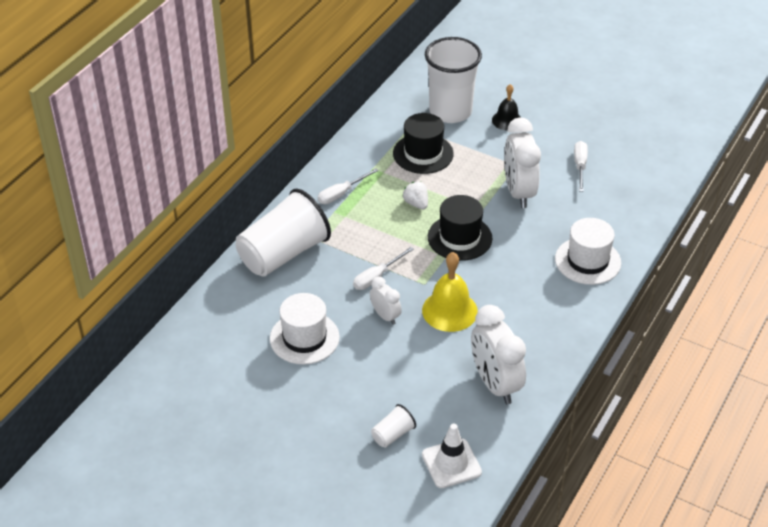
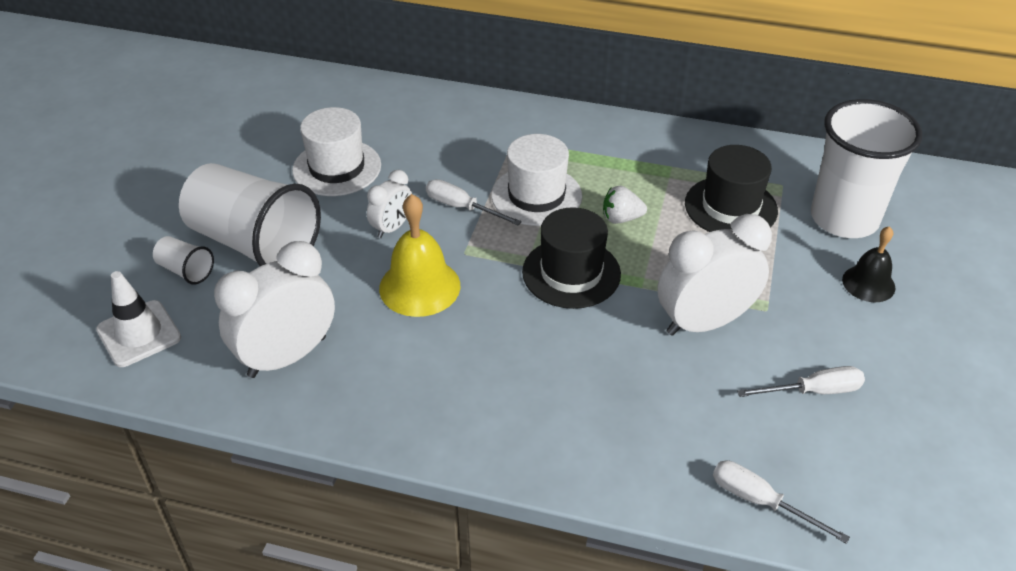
camera: 75 degrees right, 0 degrees up
white cup [236,189,331,277] -> white cup moved to [179,163,321,266]
white screwdriver [318,168,379,204] -> white screwdriver moved to [713,460,850,544]
white strawberry [403,182,428,209] -> white strawberry turned 135 degrees counterclockwise [603,186,647,224]
white hat [555,218,621,285] -> white hat moved to [491,134,582,226]

